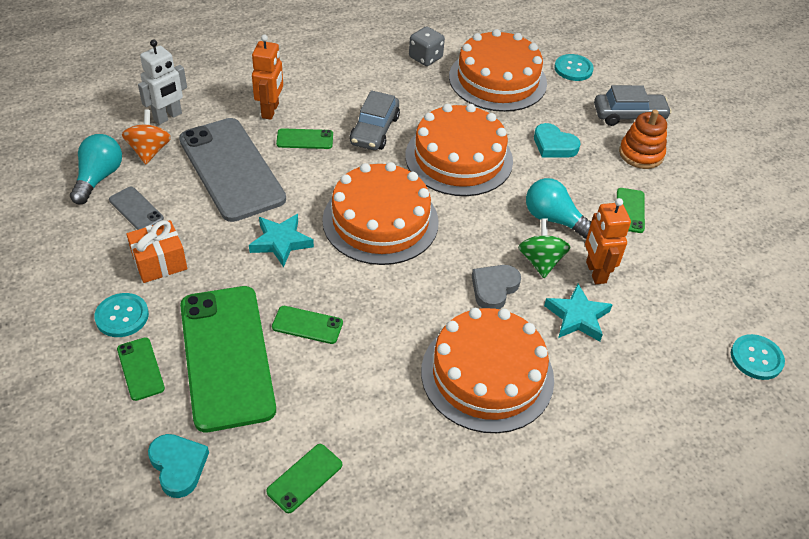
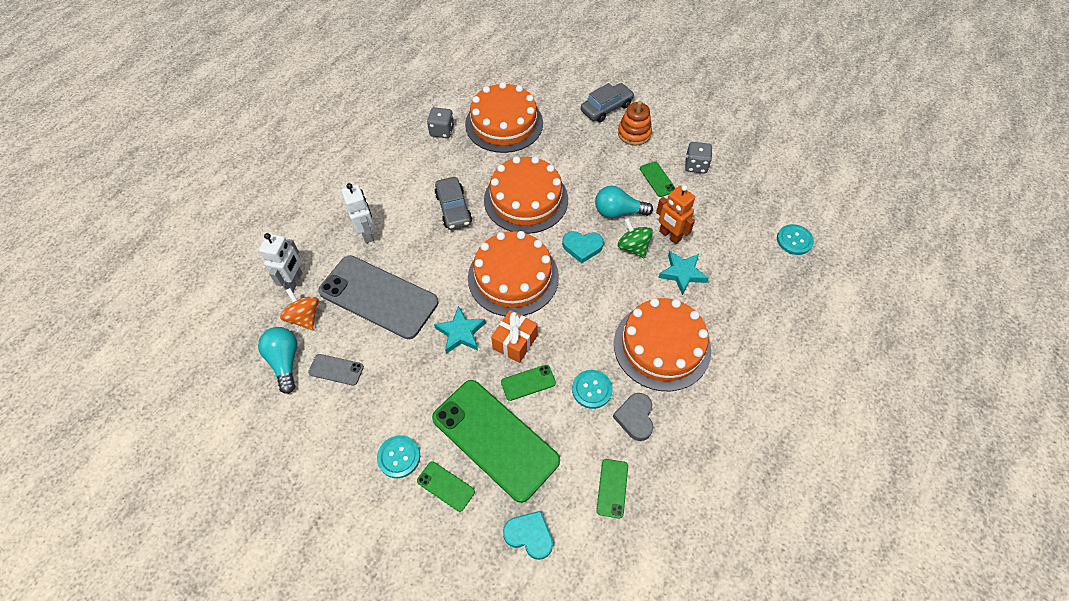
camera: 30 degrees left, 10 degrees up
orange gift [126,220,187,283] -> orange gift moved to [491,310,537,363]
orange robot [252,34,283,120] -> white robot [341,183,375,243]
green phone [276,128,333,149] -> none
grey heart [472,265,521,309] -> grey heart moved to [613,393,653,441]
turquoise heart [534,123,581,157] -> turquoise heart moved to [562,231,604,264]
turquoise button [554,54,594,81] -> turquoise button moved to [572,370,613,409]
none -> grey dice [685,142,712,174]

